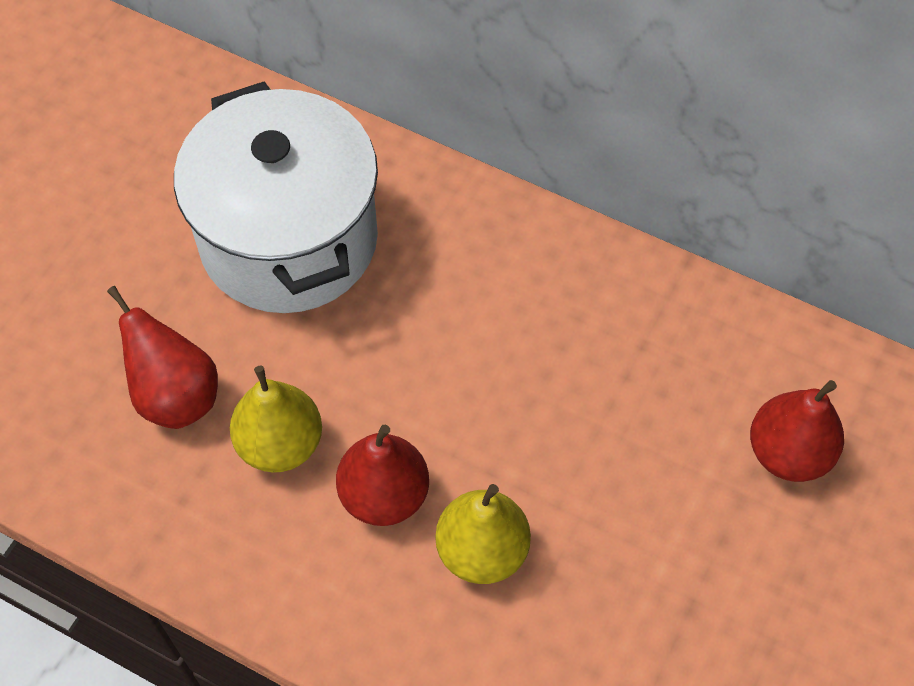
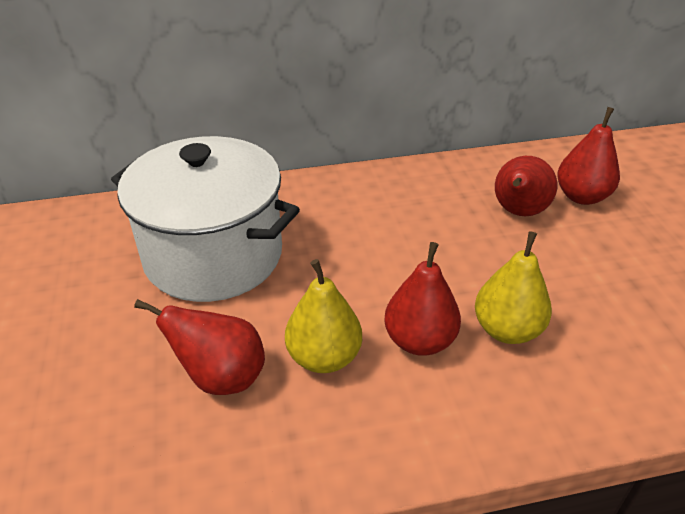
camera: 40 degrees left, 20 degrees down
none -> red pear [495,156,557,216]

